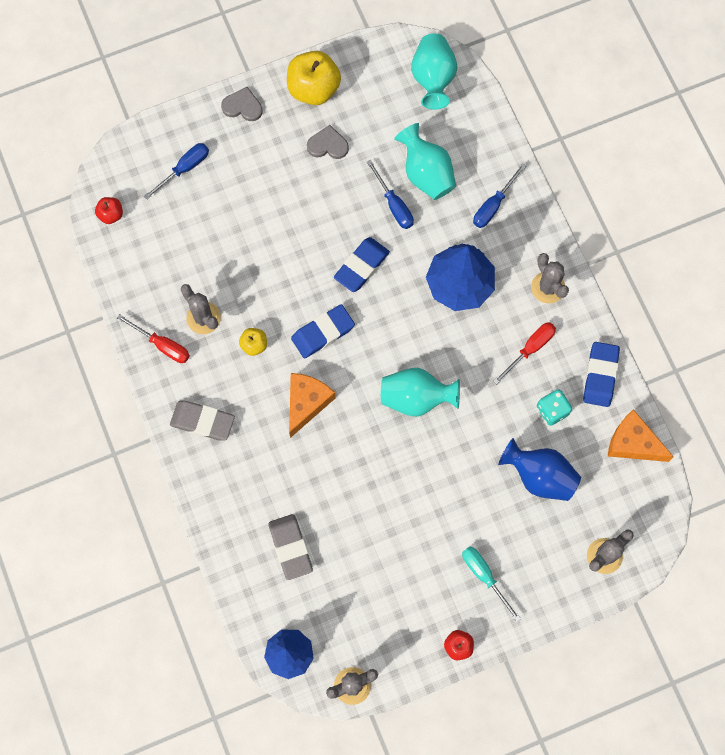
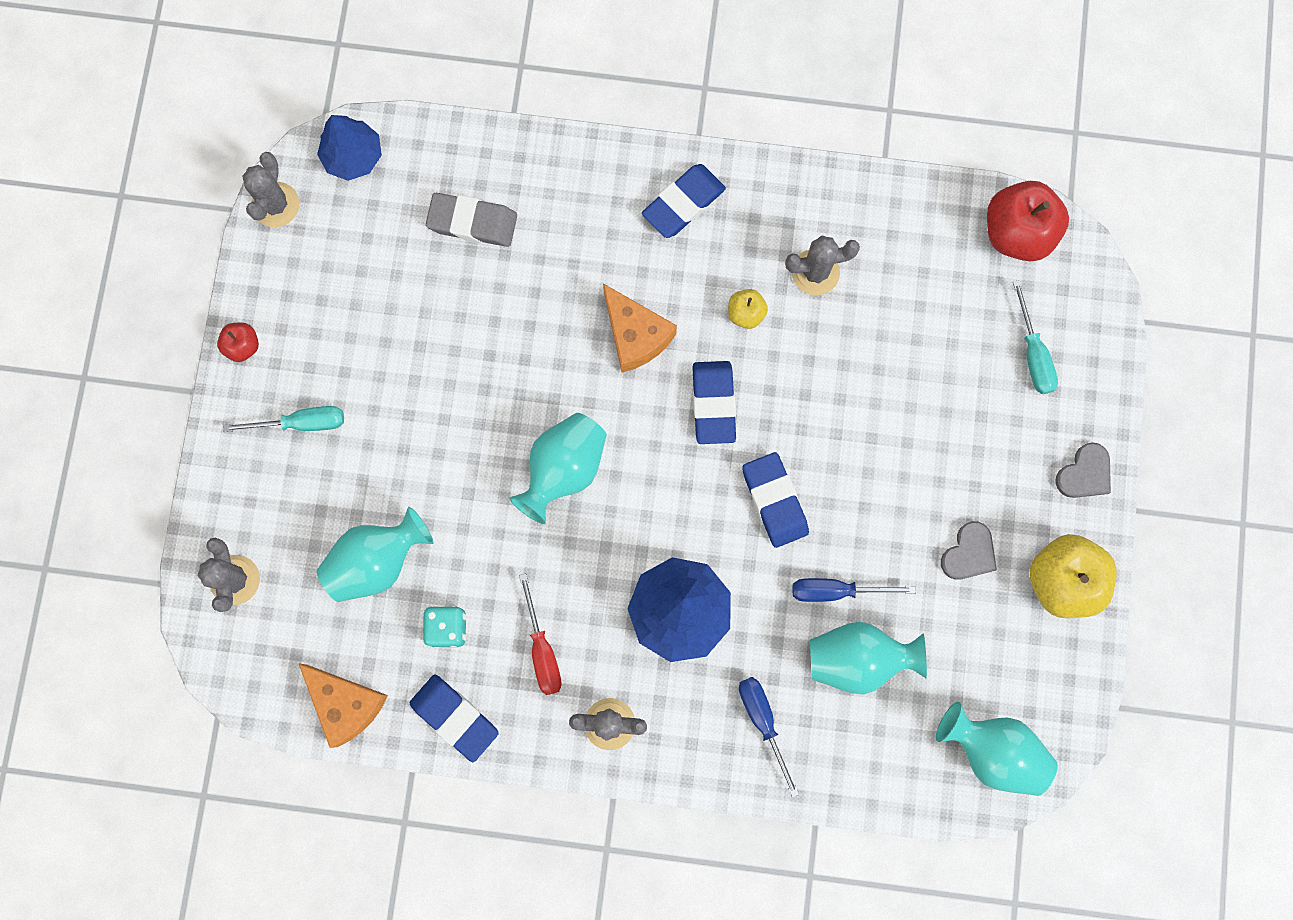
camera: 120 degrees right, 5 degrees up
red apple [95,197,123,224] -> red apple [987,181,1069,261], size x2.02
red screwdriver [117,314,190,363] -> none
blue screwdriver [144,143,209,200] -> turquoise screwdriver [1013,280,1058,394]
grey eraser [170,401,235,441] -> blue eraser [642,164,726,238]
blue vase [498,438,581,501] -> turquoise vase [317,507,433,602]
orange cheese [608,409,674,462] -> orange cheese turned 75 degrees clockwise [298,663,388,748]

